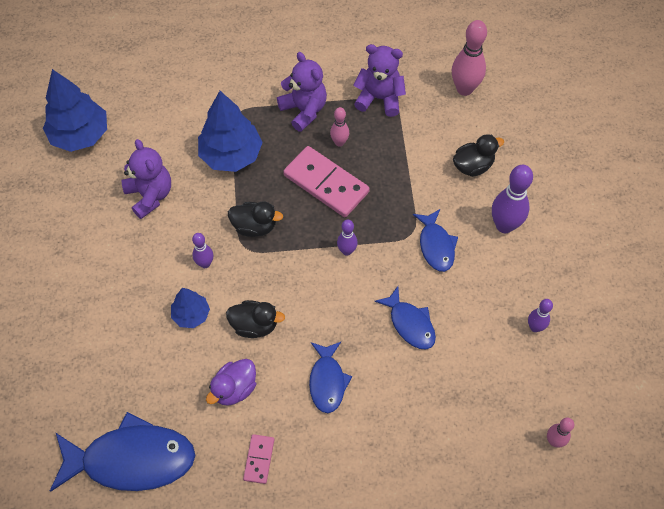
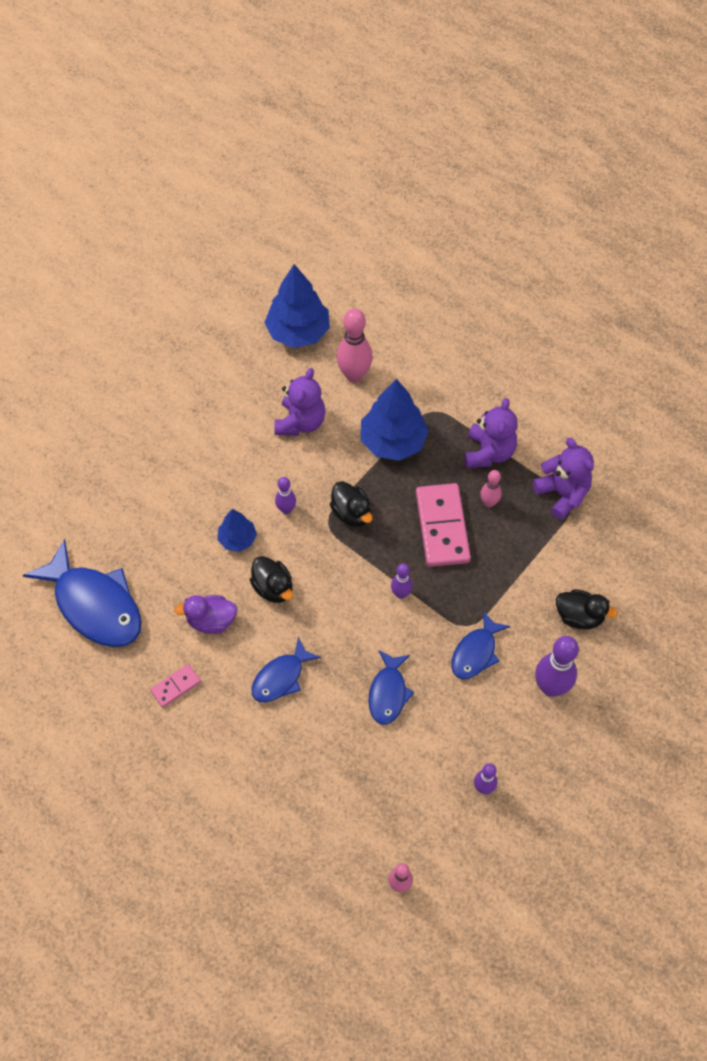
camera: 45 degrees right, 0 degrees up
pink bowling pin [452,20,487,96] -> pink bowling pin moved to [336,308,373,383]

